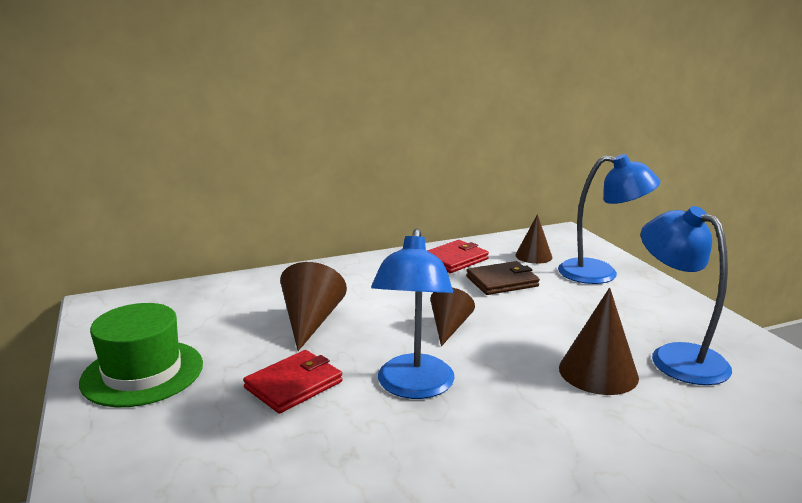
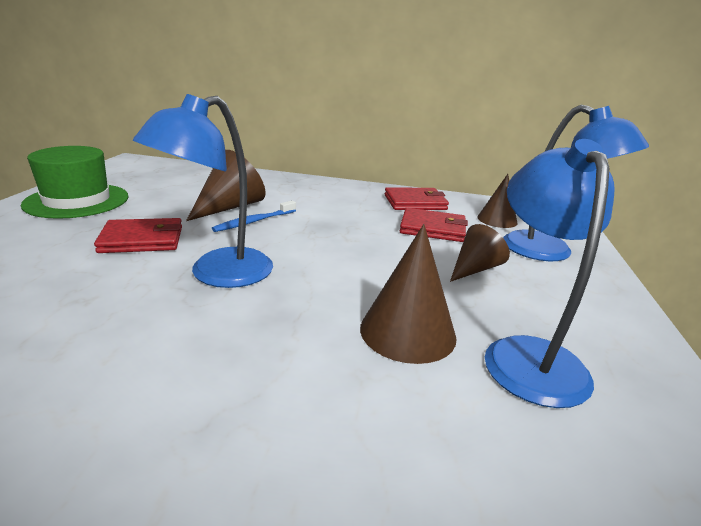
camera: 30 degrees right, 5 degrees up
brown cone [430,288,475,346] -> brown cone moved to [450,224,510,282]
brown wallet [466,261,540,295] -> red wallet [400,208,468,242]
none -> blue toothbrush [212,201,296,232]

